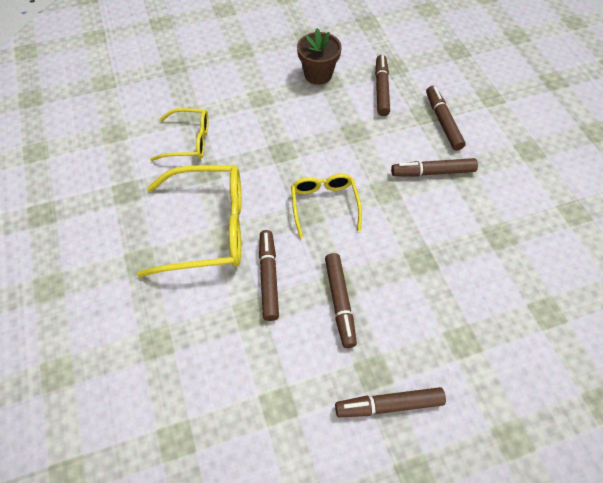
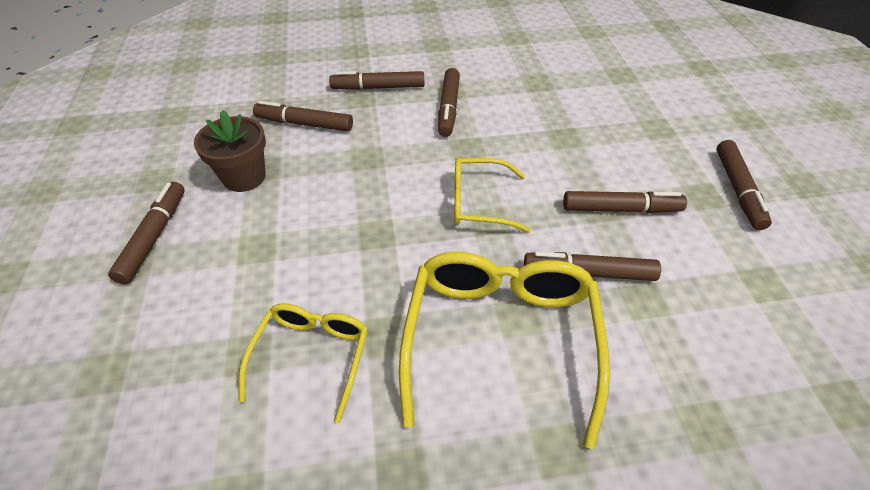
camera: 80 degrees left, 10 degrees down
none -> brown marker [108,182,185,284]

